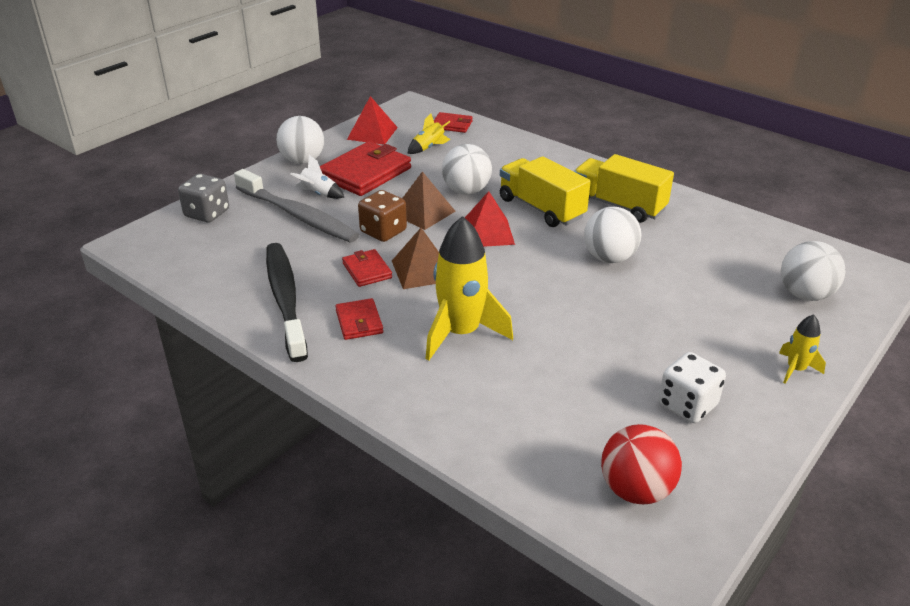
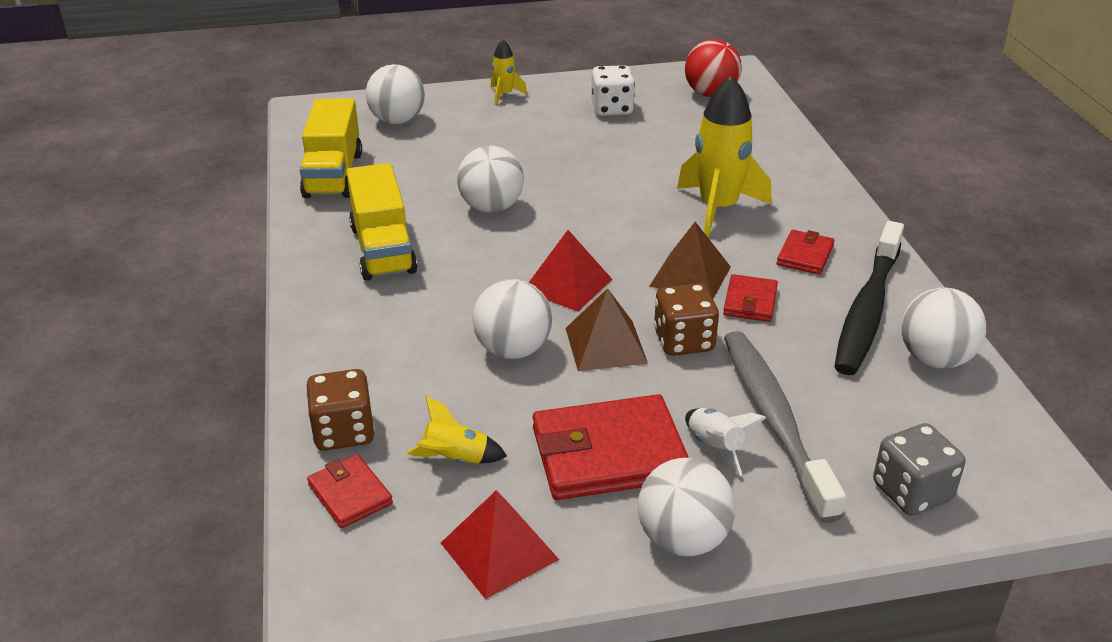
camera: 140 degrees left, 0 degrees up
yellow truck [500,156,591,227] -> yellow truck moved to [300,98,362,198]
none -> brown dice [306,369,375,451]
none -> white ball [901,287,986,368]

